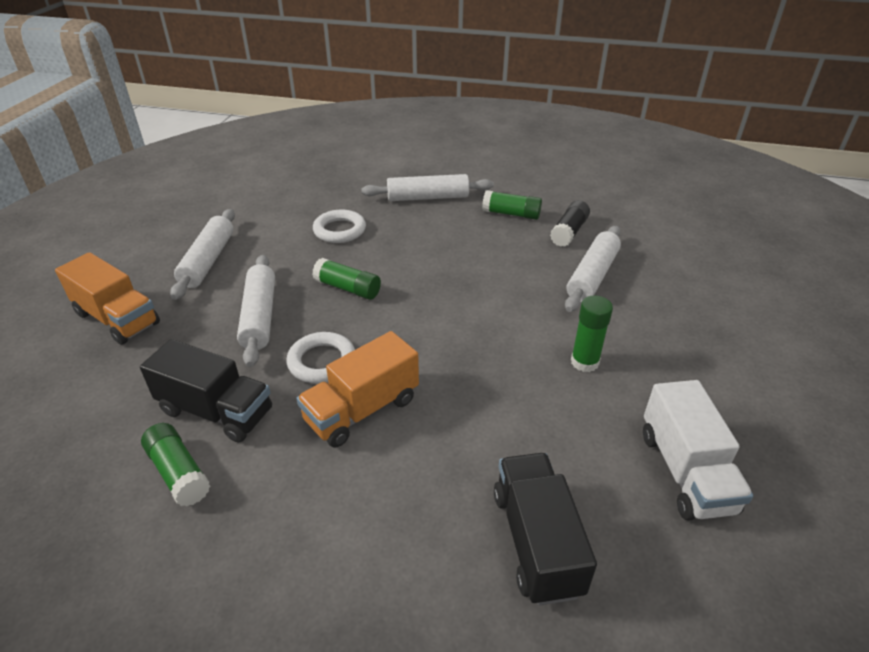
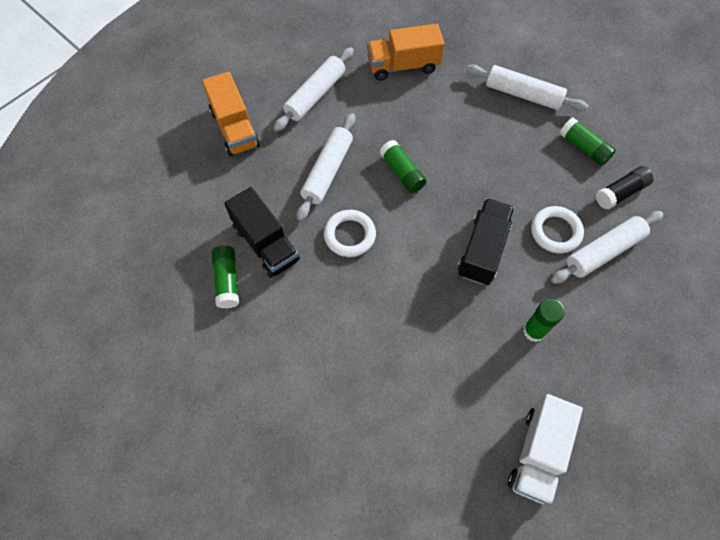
camera: 30 degrees right, 25 degrees up
orange truck [296,331,419,448] -> orange truck moved to [367,24,444,81]
white ring [313,209,366,243] -> white ring moved to [531,206,584,253]
black truck [494,453,597,606] -> black truck moved to [458,198,515,285]

